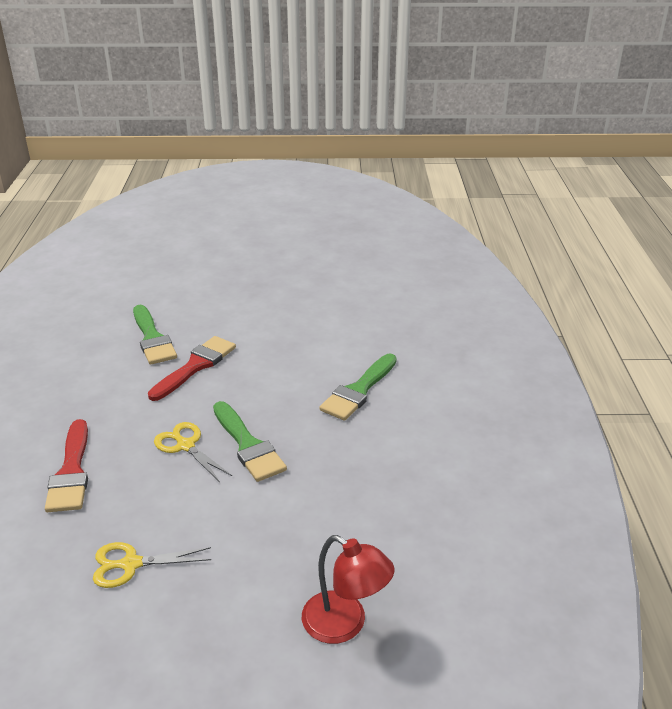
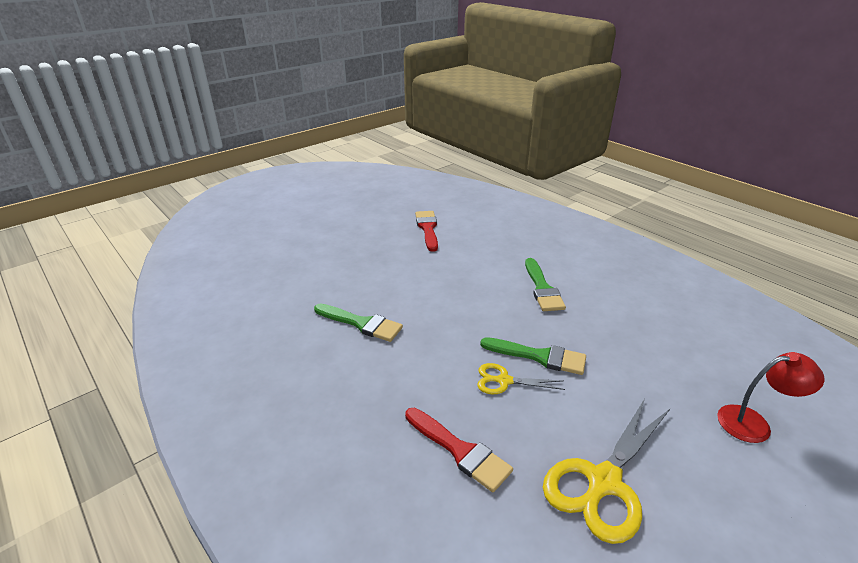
camera: 40 degrees left, 0 degrees up
yellow scissors [93,542,211,588] -> yellow scissors [543,399,670,544], size x1.85
red brush [148,336,236,401] -> red brush moved to [415,211,438,252]

